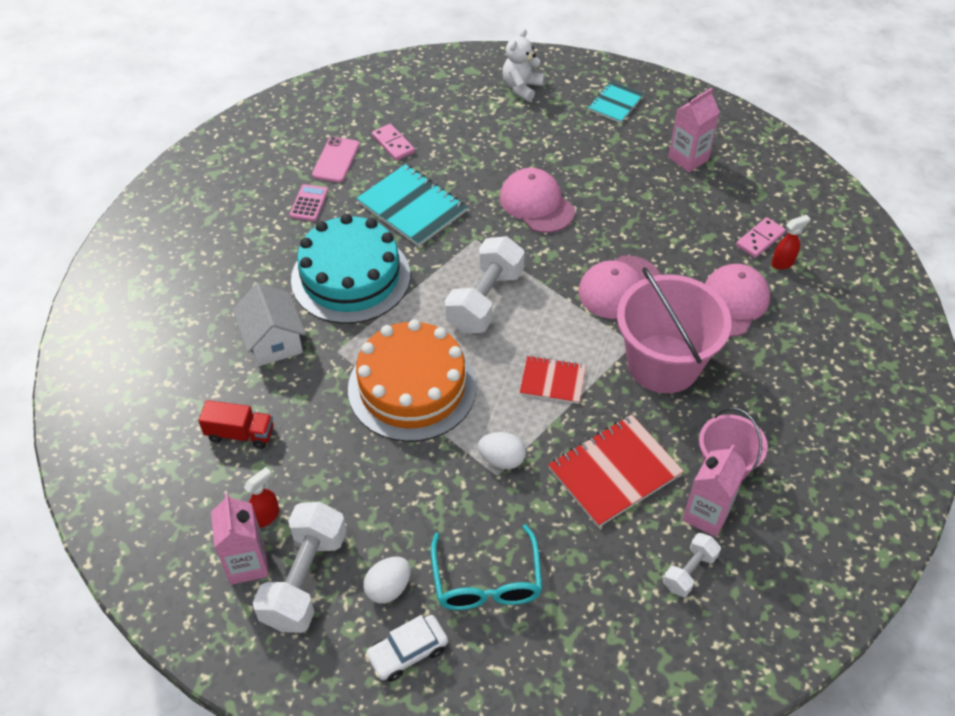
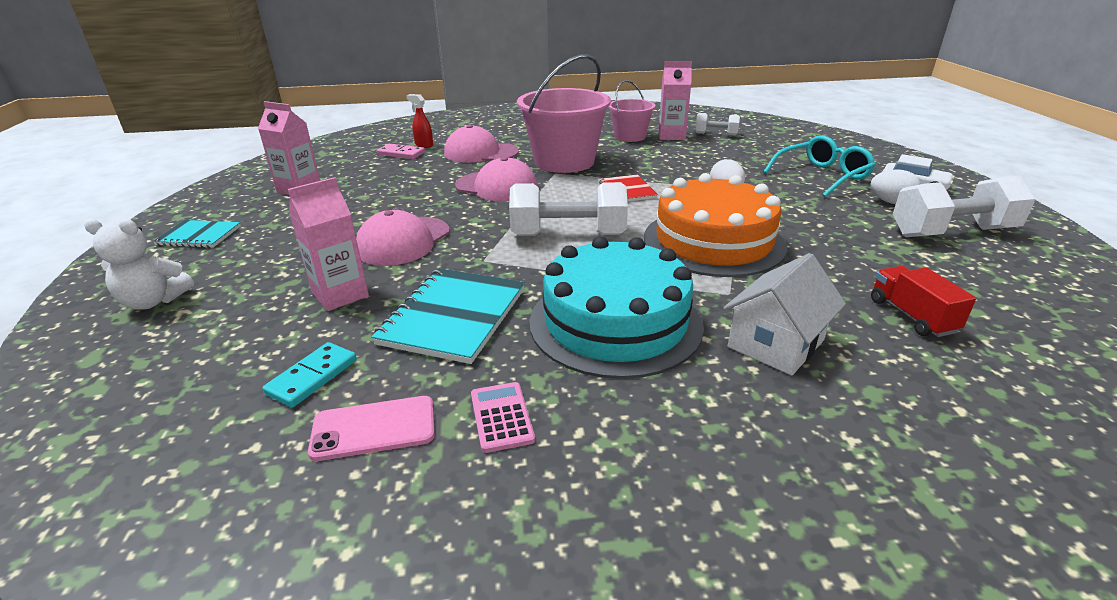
camera: 115 degrees left, 20 degrees down
pink carton [211,493,269,585] -> pink carton moved to [288,177,369,311]
red spray bottle [244,467,279,528] -> none
pink calculator [289,184,328,221] -> pink calculator turned 90 degrees clockwise [471,382,535,453]
pink domino [372,124,415,161] -> turquoise domino [262,342,357,407]
red notebook [548,415,684,528] -> none

